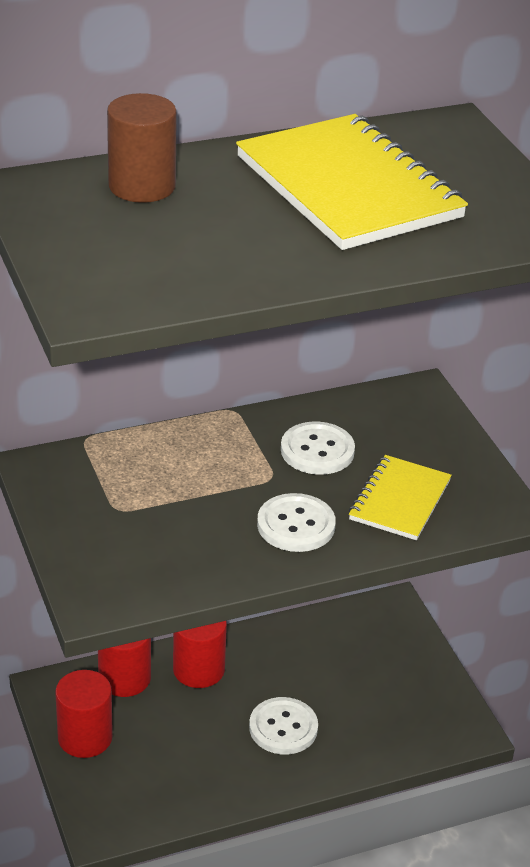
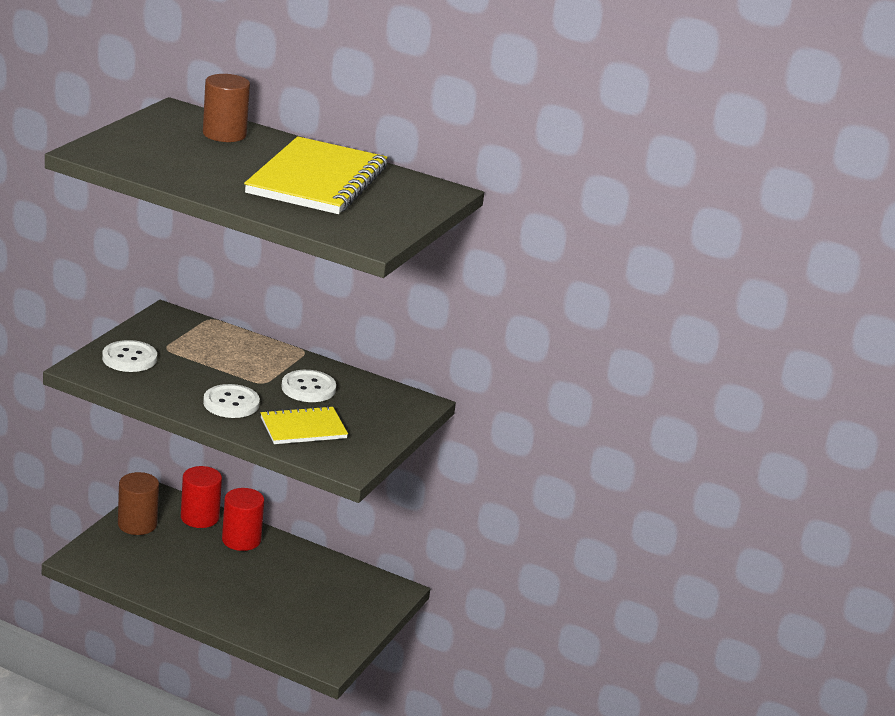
camera: 45 degrees right, 10 degrees down
red cylinder [55,670,113,758] -> brown cylinder [118,472,159,535]
white button [249,697,318,754] -> white button moved to [102,340,157,372]

